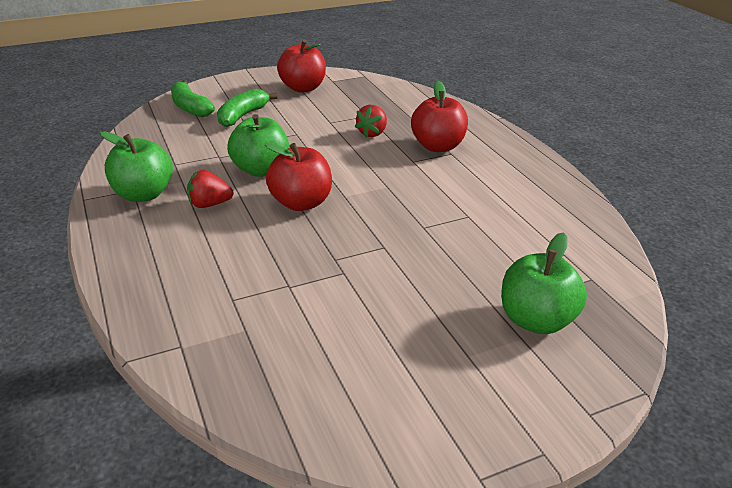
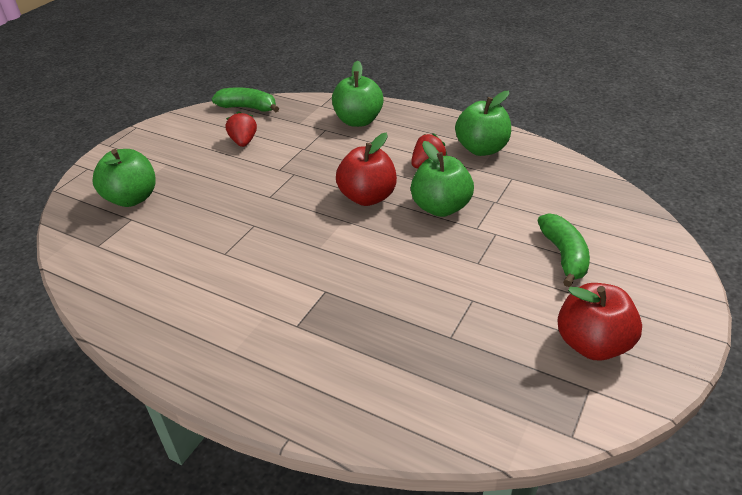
camera: 145 degrees right, 5 degrees up
green banana [171,80,215,117] -> green banana moved to [212,88,279,113]
red strawberry [355,105,387,137] -> red strawberry moved to [226,111,257,147]
red apple [411,80,468,152] -> none
none -> green apple [332,61,384,127]

